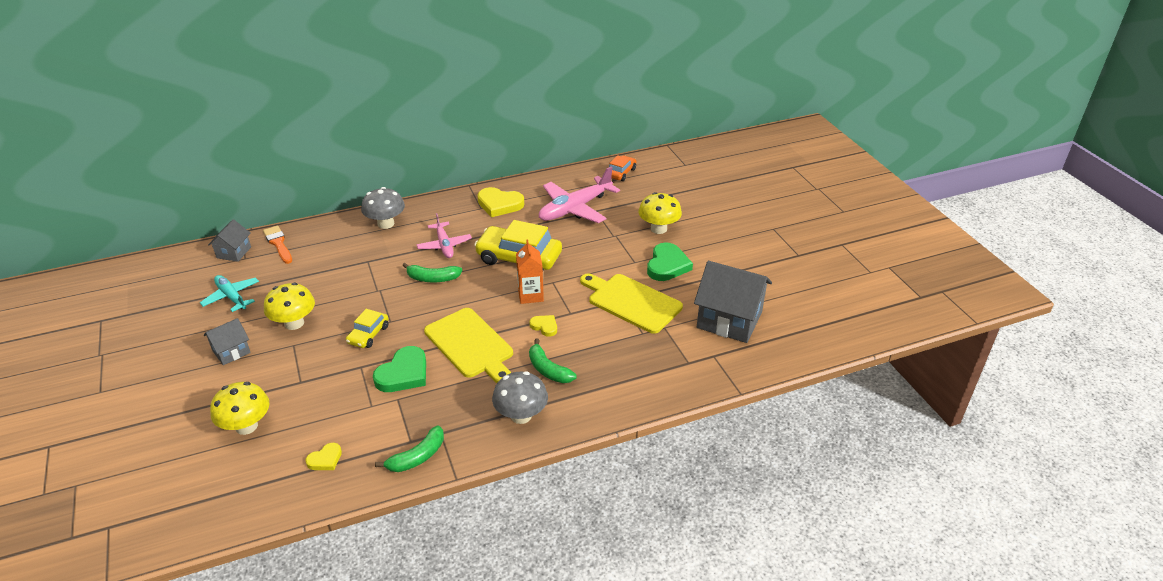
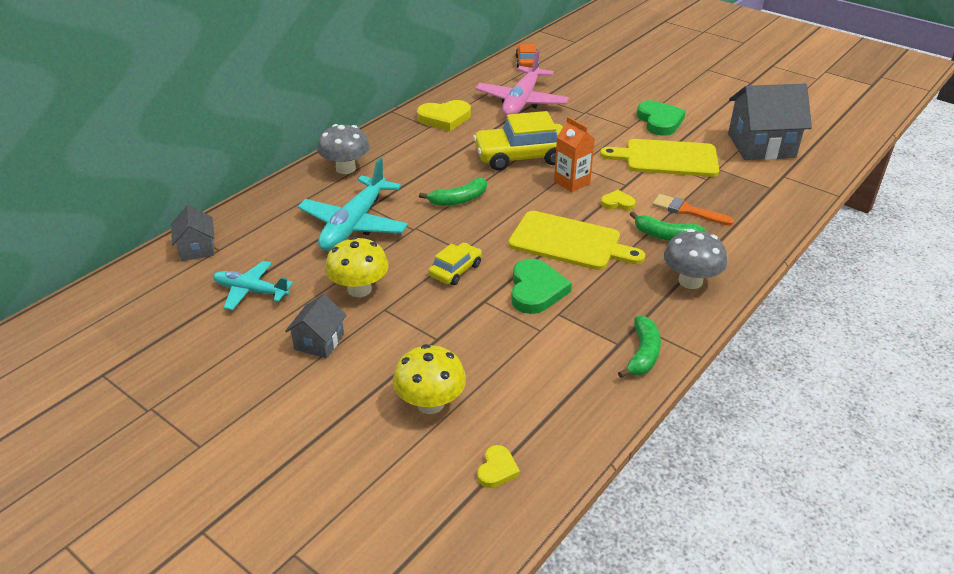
camera: 30 degrees left, 0 degrees up
orange brush [263,226,292,264] -> orange brush moved to [652,194,734,226]
yellow heart [306,443,342,470] -> yellow heart moved to [477,445,520,488]
yellow car [346,309,388,348] -> yellow car turned 135 degrees counterclockwise [428,243,482,285]
pink plane [416,213,472,258] -> none
yellow mushroom [638,192,682,234] -> none
none -> turquoise plane [298,158,408,251]

